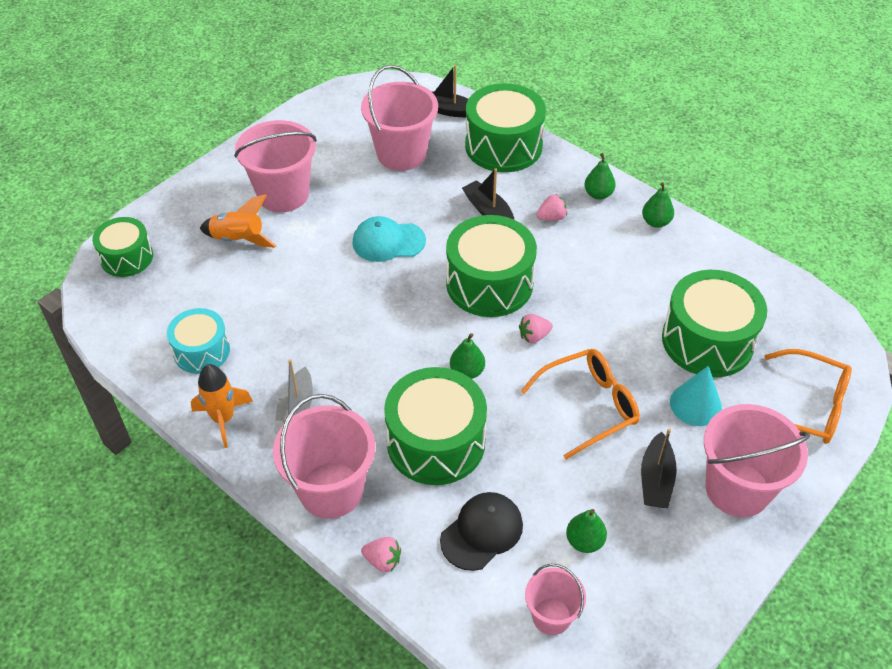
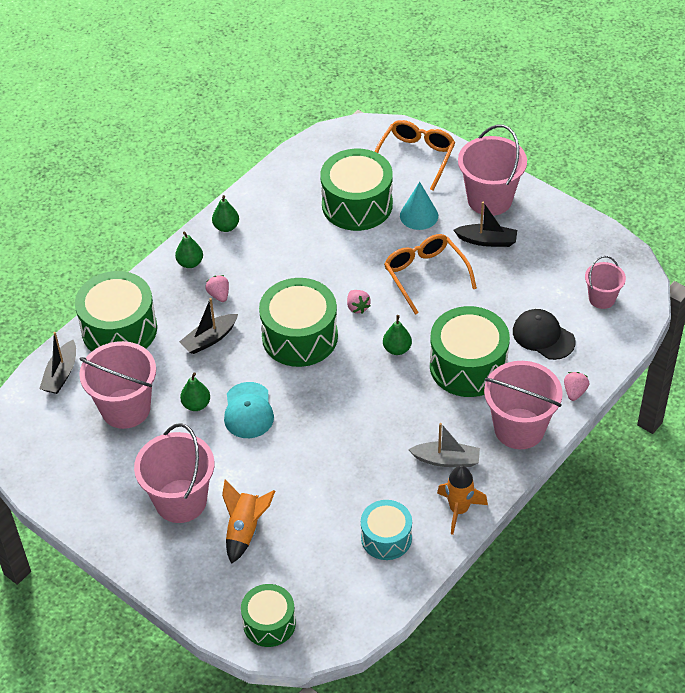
camera: 90 degrees left, 0 degrees up
green pear [566,509,607,553] -> green pear moved to [180,372,210,411]

